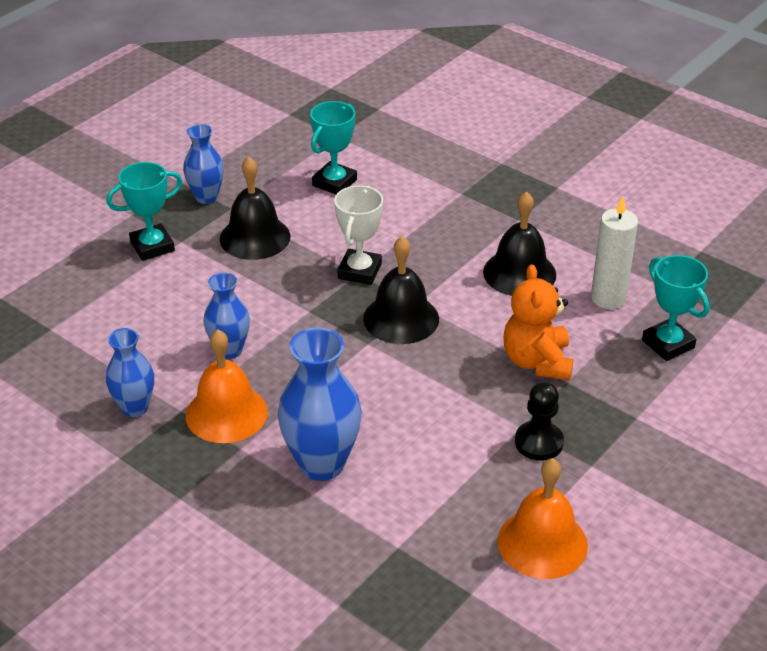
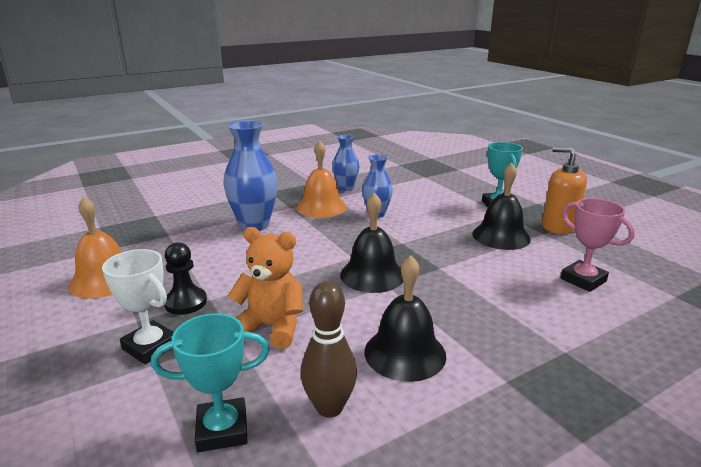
camera: 110 degrees right, 15 degrees down
blue vase [183,124,224,204] -> orange soap dispenser [542,147,587,234]
turquoise trophy [310,101,357,194] -> pink trophy [560,198,635,292]
white trophy [334,185,383,285] -> white trophy moved to [102,249,174,364]
white candle [591,196,638,309] -> brown bowling pin [301,281,357,418]

